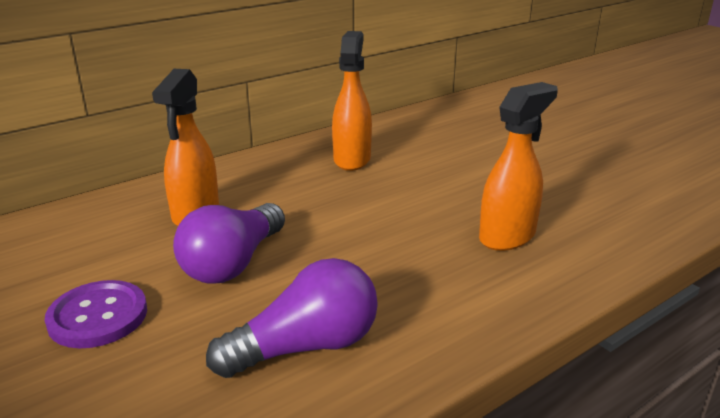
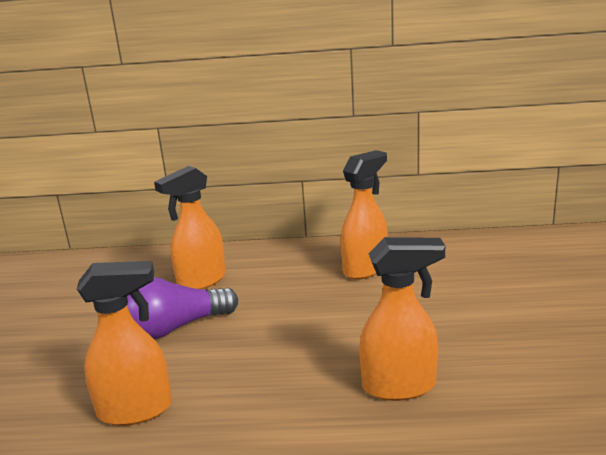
camera: 40 degrees right, 5 degrees down
purple button [44,280,147,348] -> none
purple light bulb [206,258,378,378] -> orange spray bottle [77,261,172,426]

